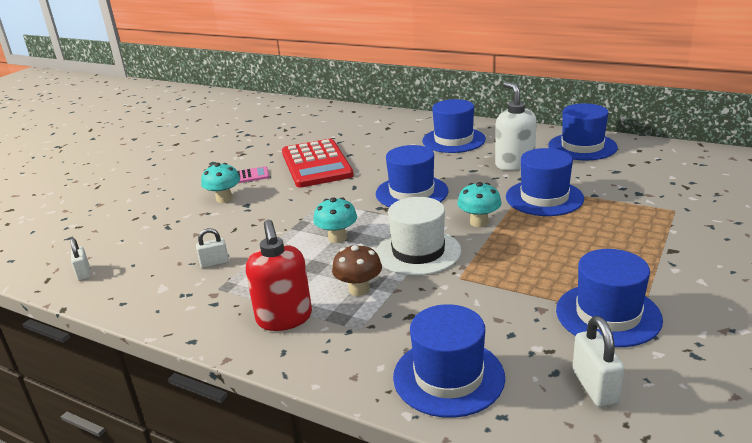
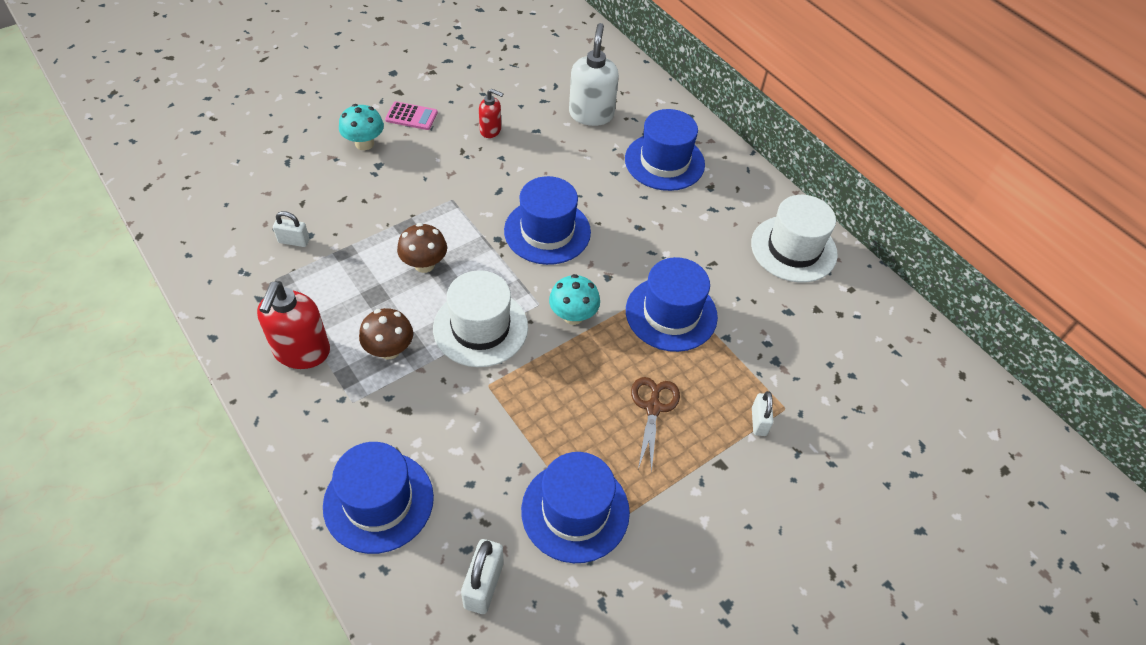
camera: 20 degrees right, 25 degrees up
white padlock [70,238,90,281] -> white padlock moved to [752,391,774,436]
red calculator [282,139,354,188] -> red soap dispenser [479,89,504,138]
turquoise mushroom [313,197,357,243] -> brown mushroom [397,223,447,273]
white soap dispenser [495,82,537,171] -> white soap dispenser moved to [569,23,619,126]
blue hat [548,103,618,160] -> white hat [751,195,838,283]
none -> brown scissors [631,377,680,473]

